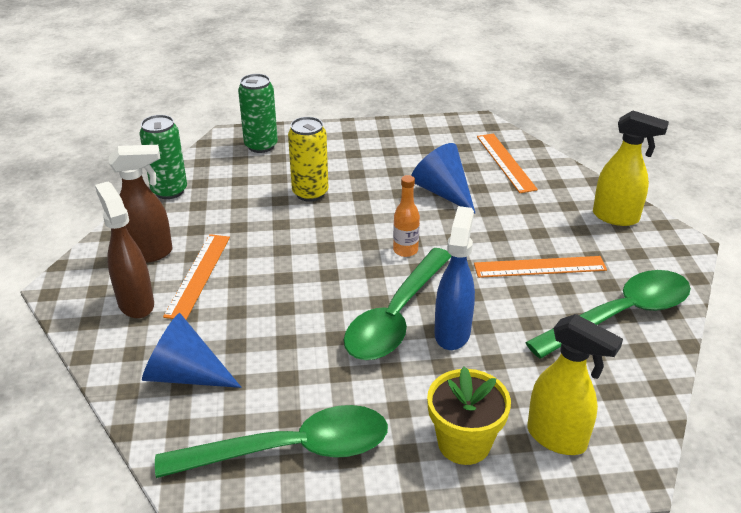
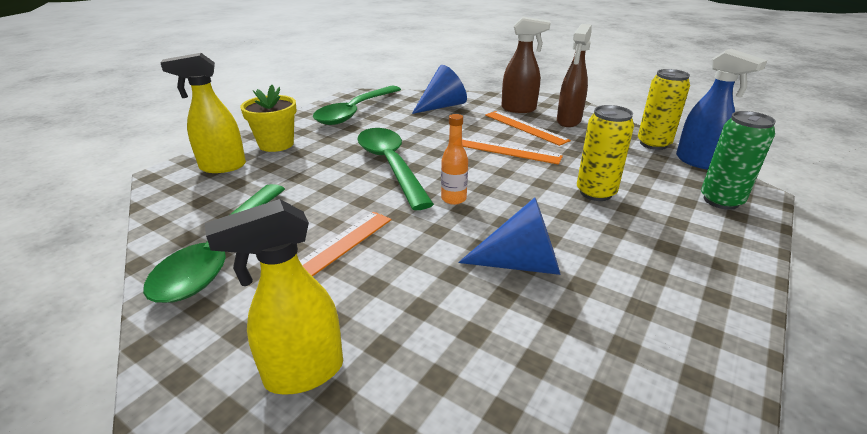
camera: 130 degrees right, 5 degrees down
green can [139,115,187,199] -> yellow can [638,69,690,150]
blue spray bottle [434,206,475,350] -> blue spray bottle moved to [676,49,767,170]
orange ruler [477,134,538,193] -> orange ruler moved to [462,137,563,165]

